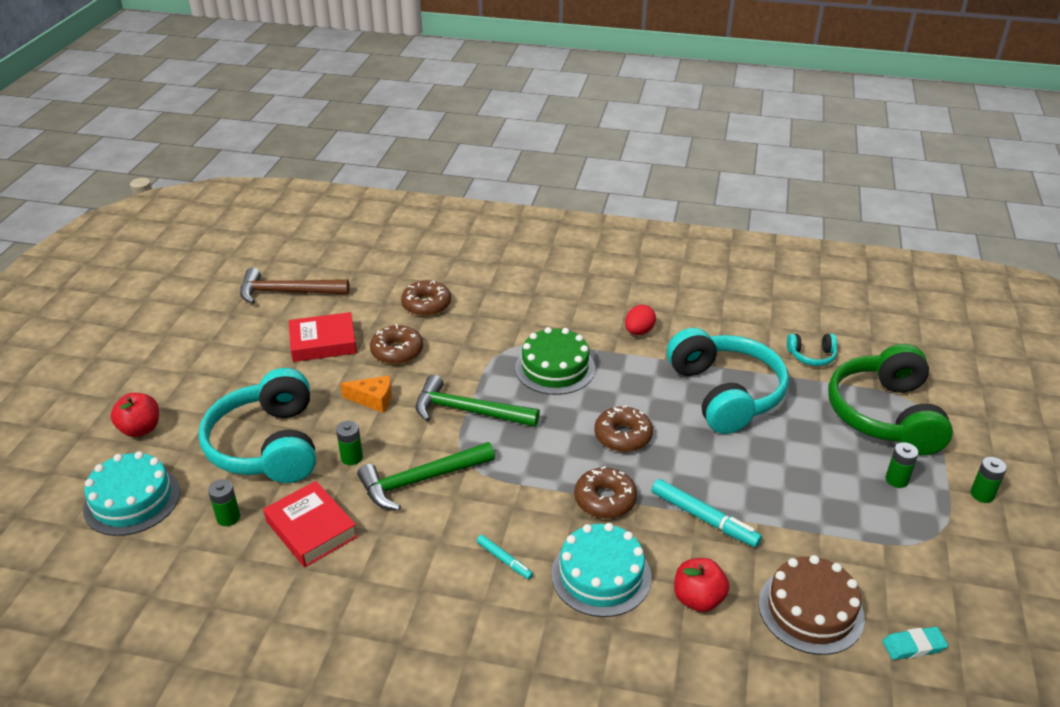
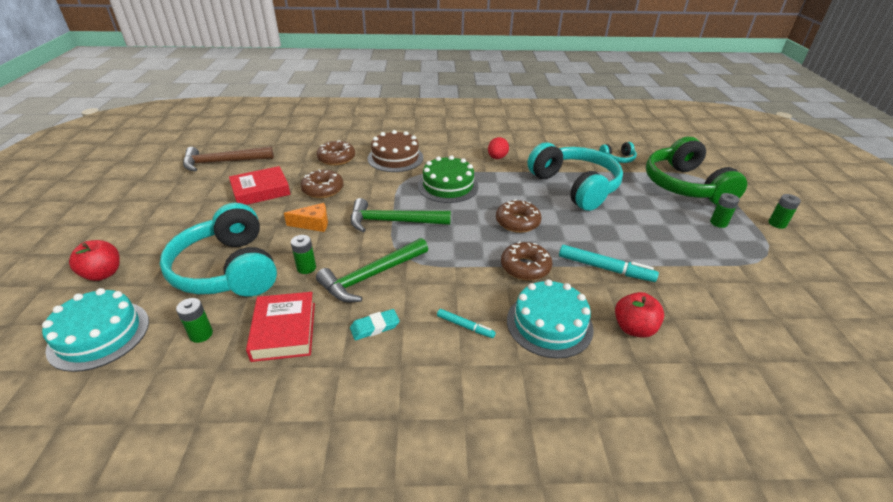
camera: 15 degrees left, 0 degrees up
red book [263,481,358,567] -> red book turned 45 degrees clockwise [246,292,315,362]
brown cake [759,555,865,655] -> brown cake moved to [368,130,423,172]
turquoise eraser [882,627,948,660] -> turquoise eraser moved to [350,309,400,340]

